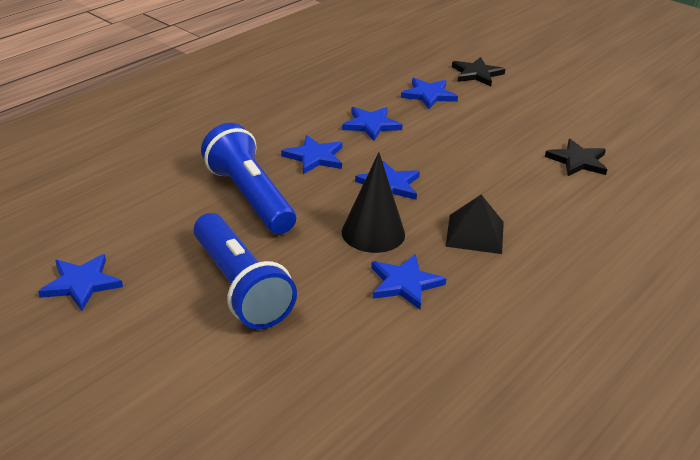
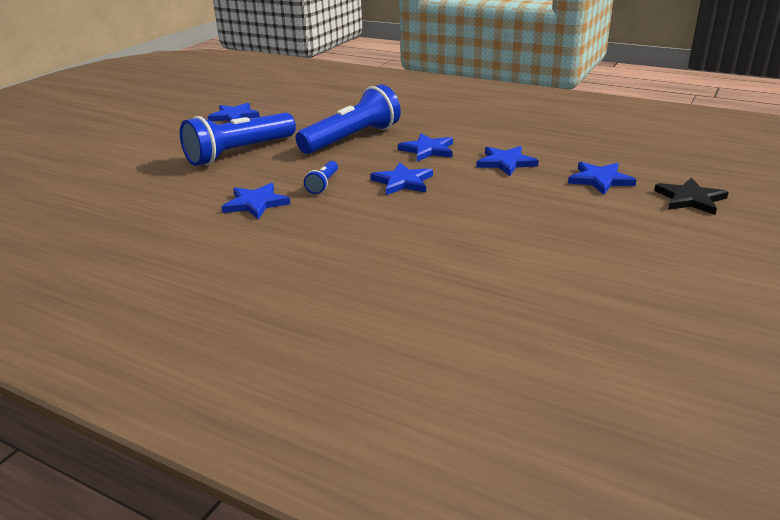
camera: 80 degrees right, 5 degrees down
black cone [342,152,405,253] -> blue flashlight [304,161,338,194]
black pyramid [446,195,504,254] -> none
black star [545,139,607,176] -> none

